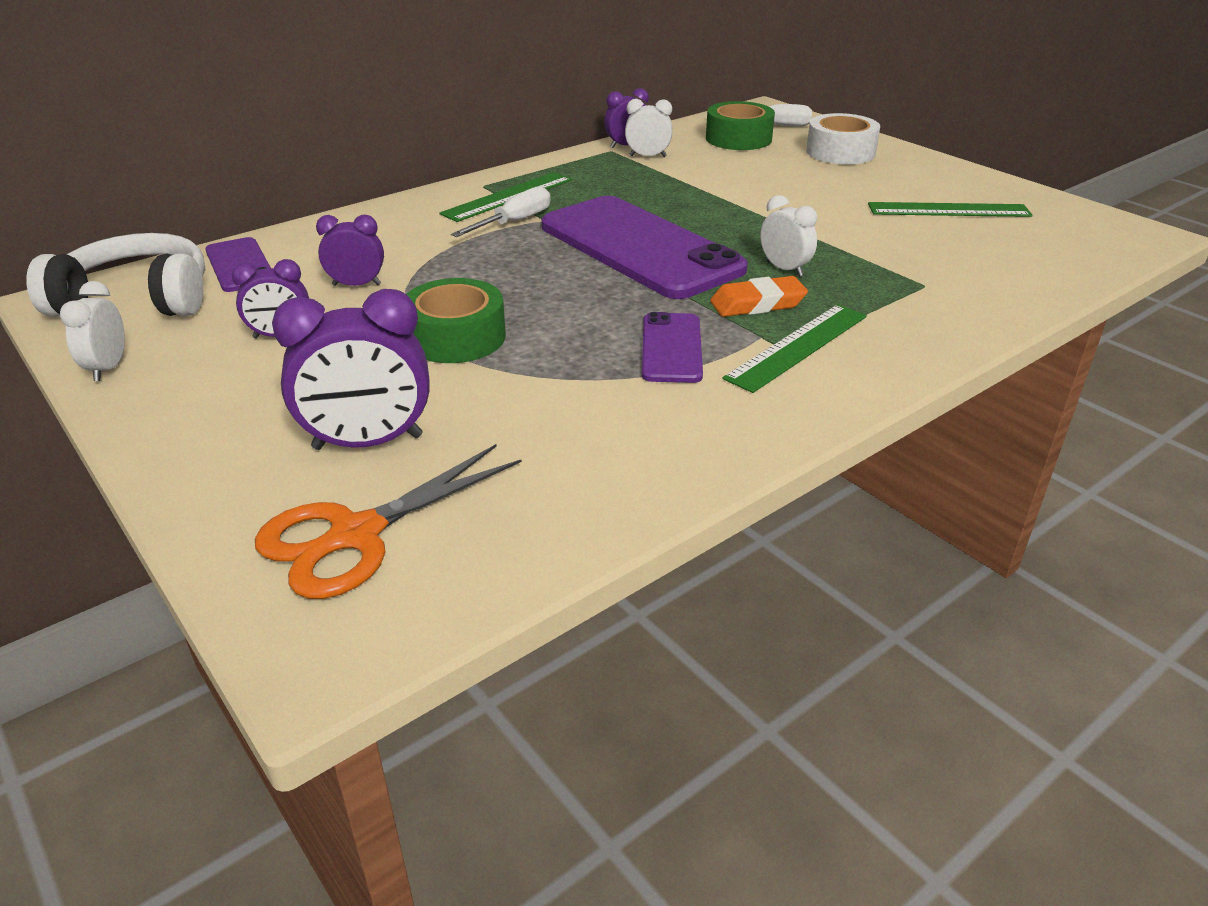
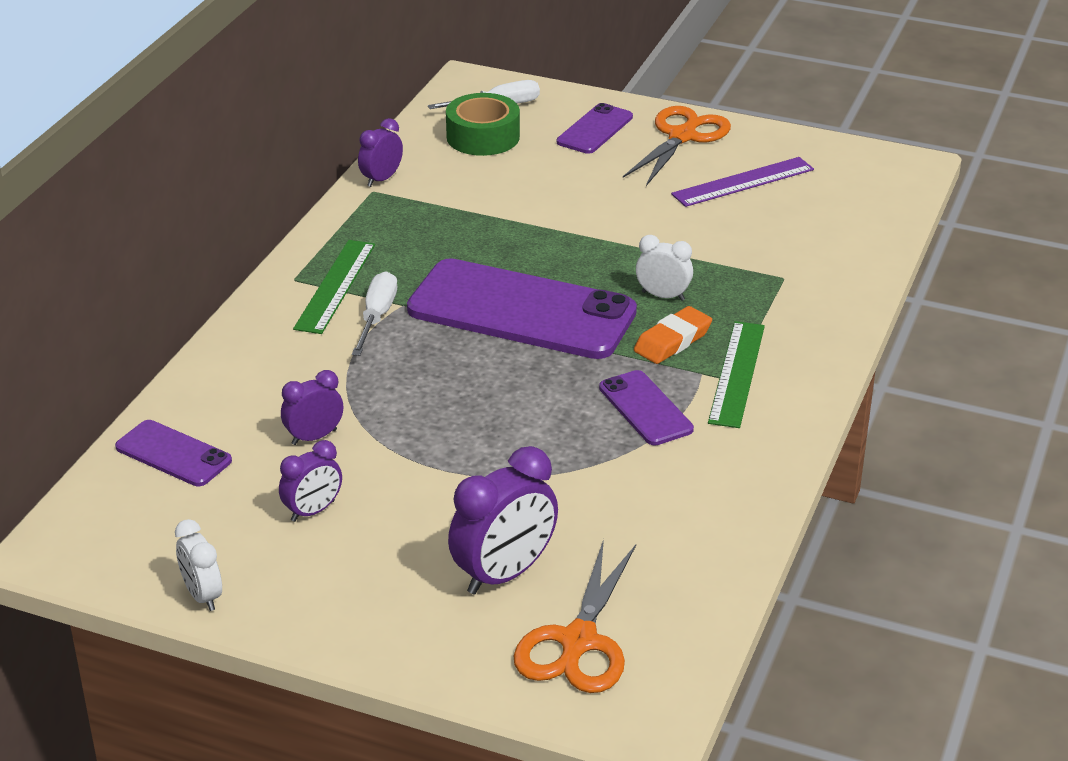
camera: 30 degrees left, 0 degrees up
white headphones [26,233,205,316] -> none
green tape [406,278,506,363] -> none
white clock [625,99,673,157] -> none
white tape [806,113,880,164] -> purple phone [557,103,633,154]
green ruler [868,202,1033,217] -> purple ruler [671,157,814,207]
none -> orange scissors [623,106,731,186]

